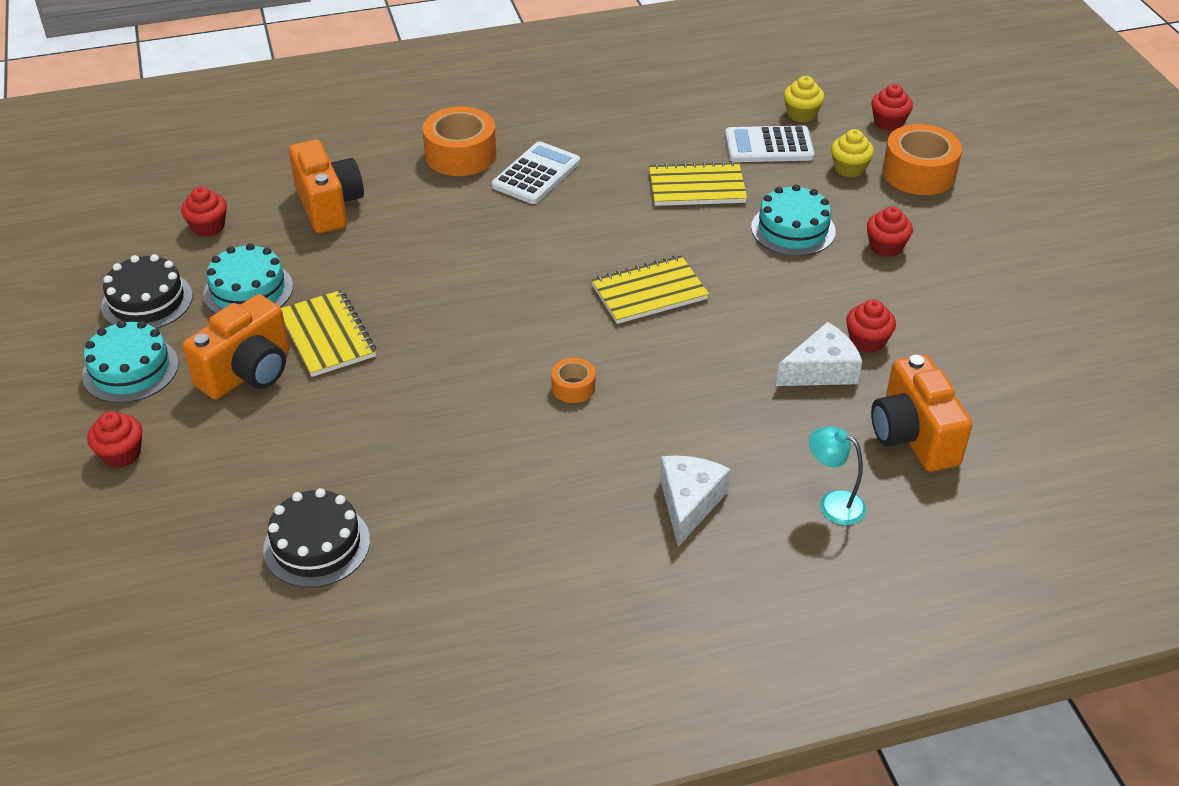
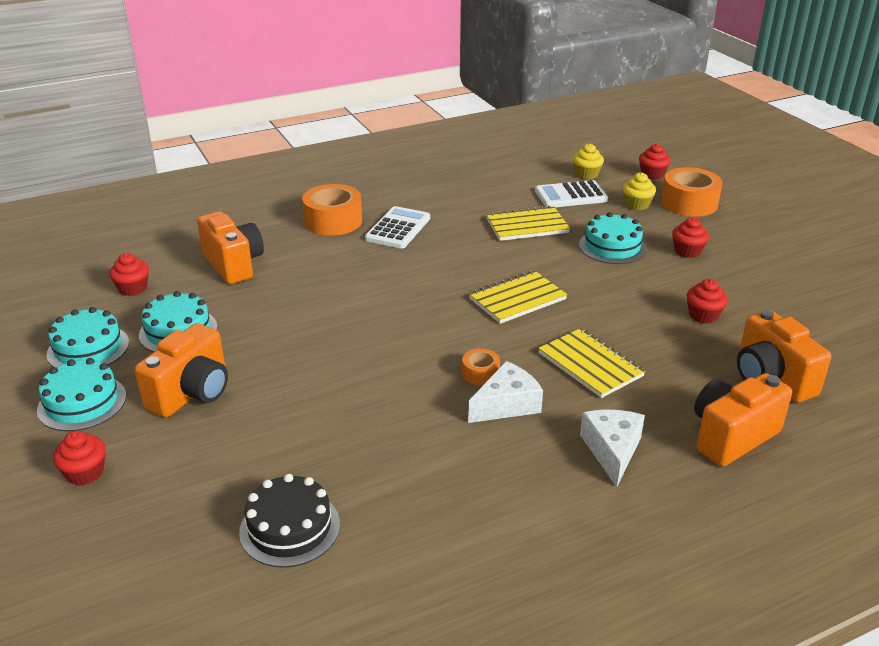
camera: 10 degrees left, 10 degrees down
black cake [101,254,193,329] -> turquoise cake [47,307,129,368]
yellow notebook [281,290,376,377] -> yellow notebook moved to [538,328,646,398]
white cheese [776,322,862,386] -> white cheese moved to [468,361,543,423]
turquoise lamp [809,426,866,525] -> orange camera [694,373,792,467]

